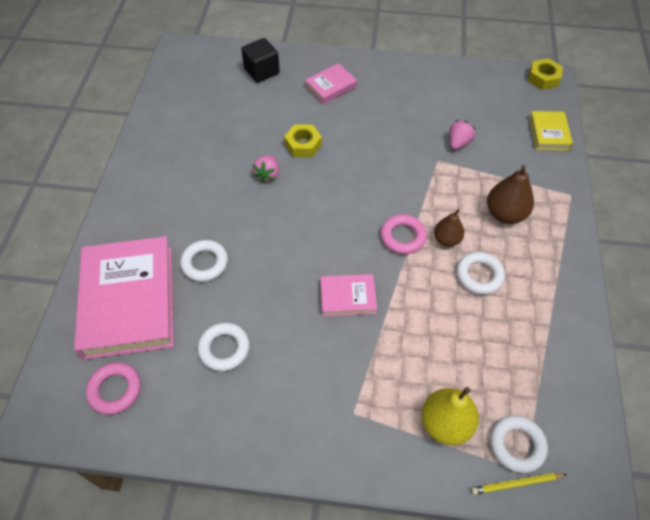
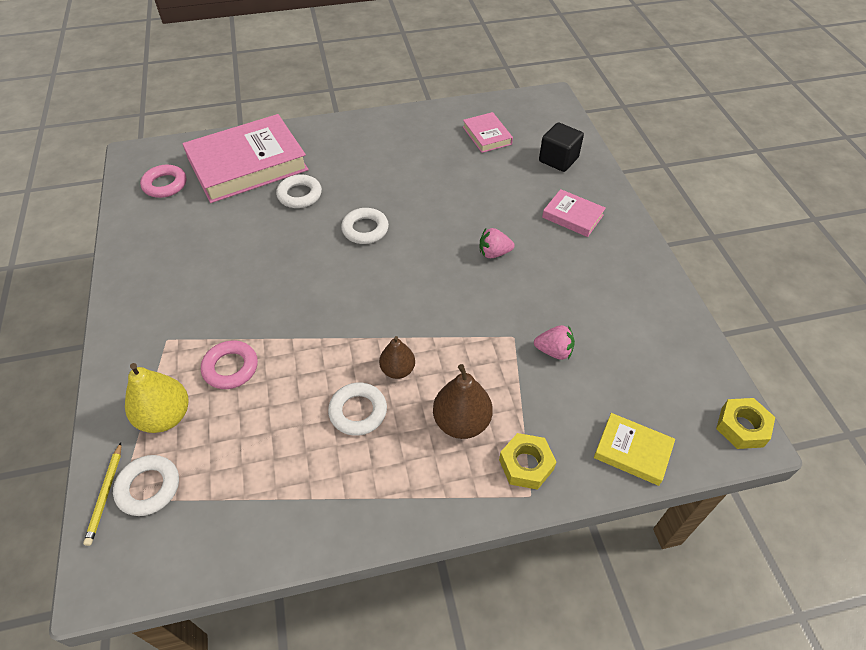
camera: 70 degrees right, 5 degrees down
white ring [198,322,250,371] -> white ring moved to [341,208,389,244]
pink strawberry [253,155,279,183] -> pink strawberry moved to [480,228,515,258]
yellow nut [284,124,322,157] -> yellow nut moved to [499,433,556,490]
pink book [320,274,377,316] -> pink book moved to [463,112,513,153]
pink ring [380,214,427,254] -> pink ring moved to [201,341,258,389]
yellow pencil [471,473,567,495] -> yellow pencil turned 150 degrees counterclockwise [83,443,121,546]
yellow book [529,111,573,151] -> yellow book turned 45 degrees clockwise [594,413,675,486]

